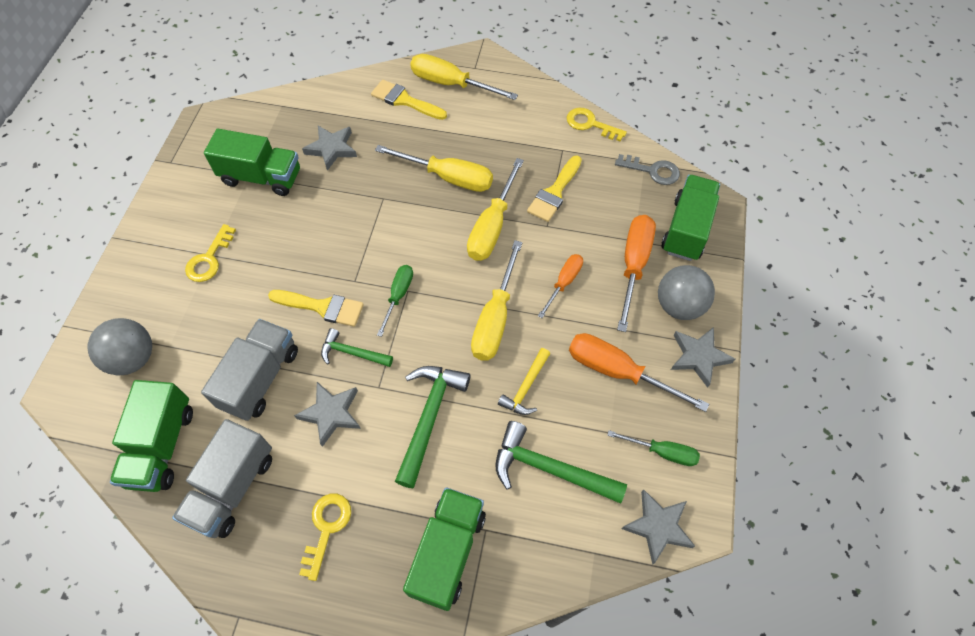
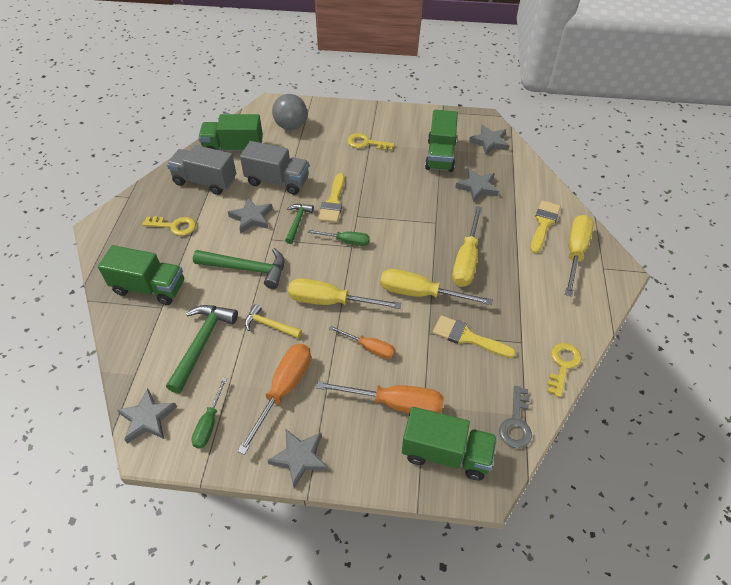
camera: 85 degrees right, 10 degrees down
grey ball [658,265,715,320] -> none
none -> grey star [469,125,510,155]

